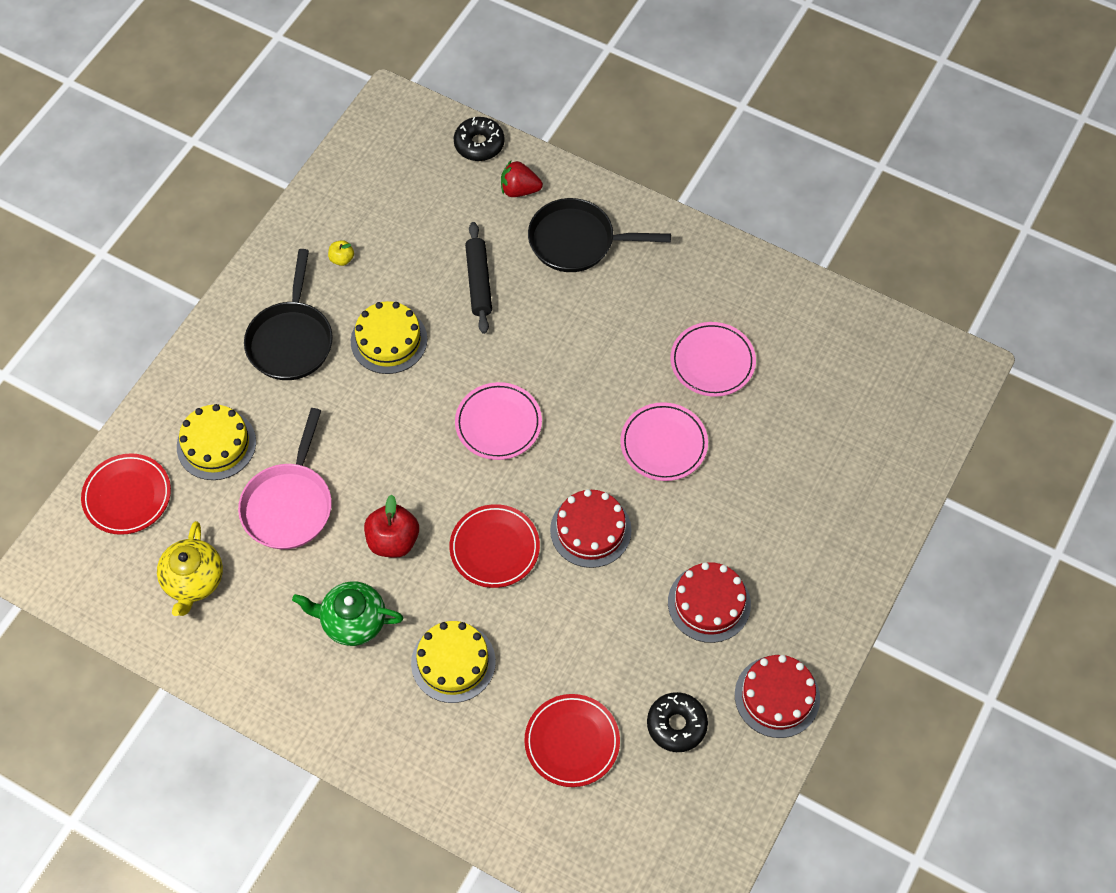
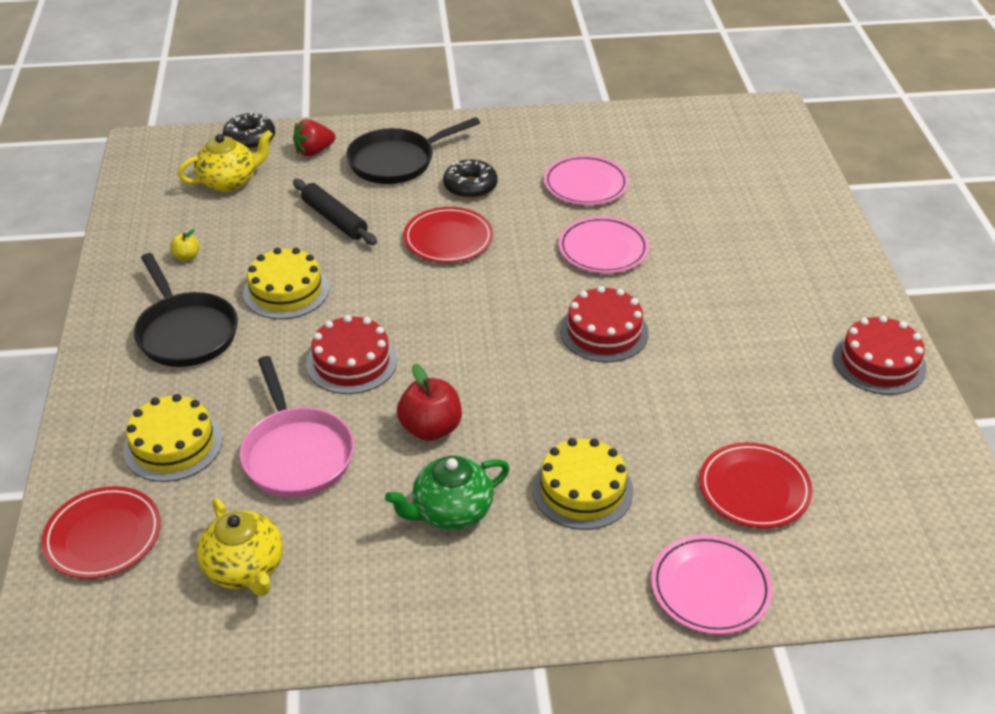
camera: 35 degrees left, 20 degrees down
red plate [449,504,540,588] -> red plate moved to [403,207,493,263]
pink plate [455,382,542,460] -> pink plate moved to [651,535,773,634]
black donut [647,692,708,752] -> black donut moved to [443,159,497,199]
red cake [668,562,751,643] -> red cake moved to [306,315,397,394]
none -> yellow teapot [178,130,273,192]

